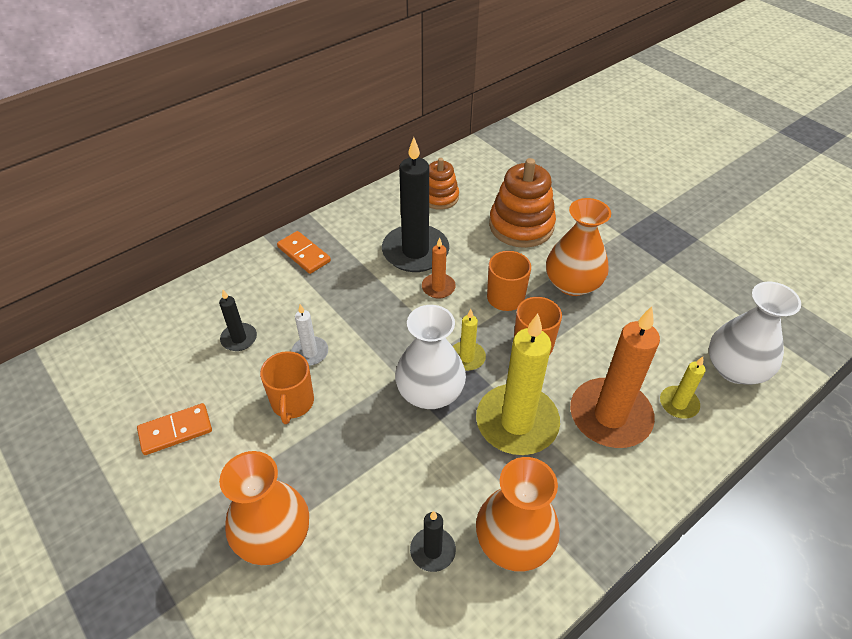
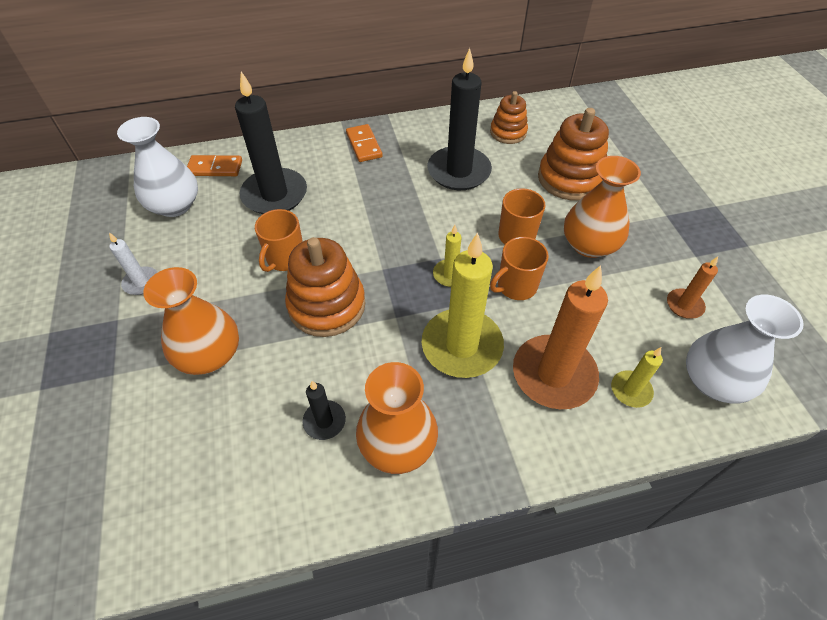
camera: 25 degrees right, 5 degrees up
orange domino [137,403,212,455] -> orange domino moved to [187,155,242,176]
black candle [219,290,257,351] -> black candle [235,71,307,214], size x2.08
white candle [291,304,328,366] -> white candle moved to [109,233,158,295]
white vase [395,305,466,409] -> white vase moved to [117,117,198,217]
orange candle [422,237,456,299] -> orange candle moved to [667,257,718,319]
none -> orange stacking toy [285,237,366,337]

